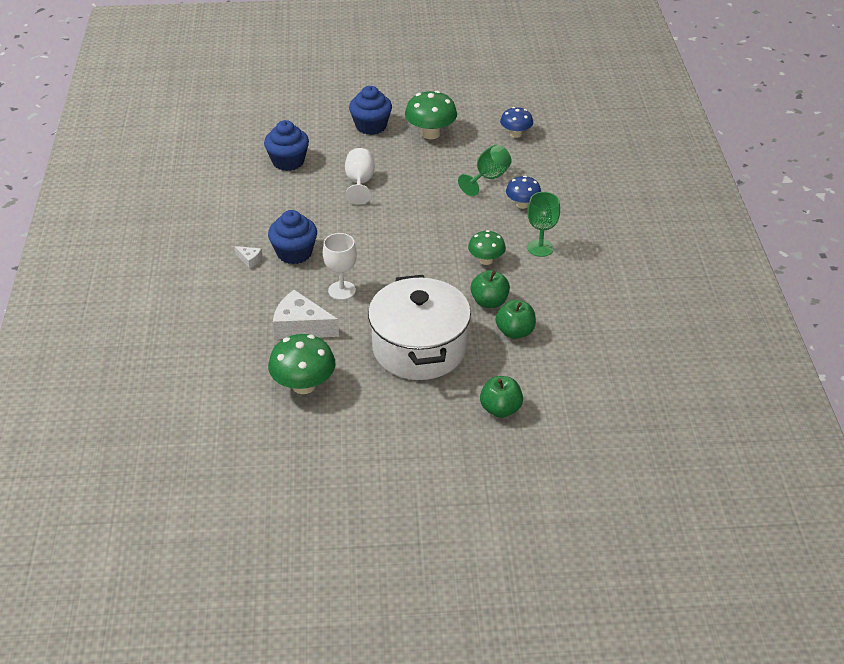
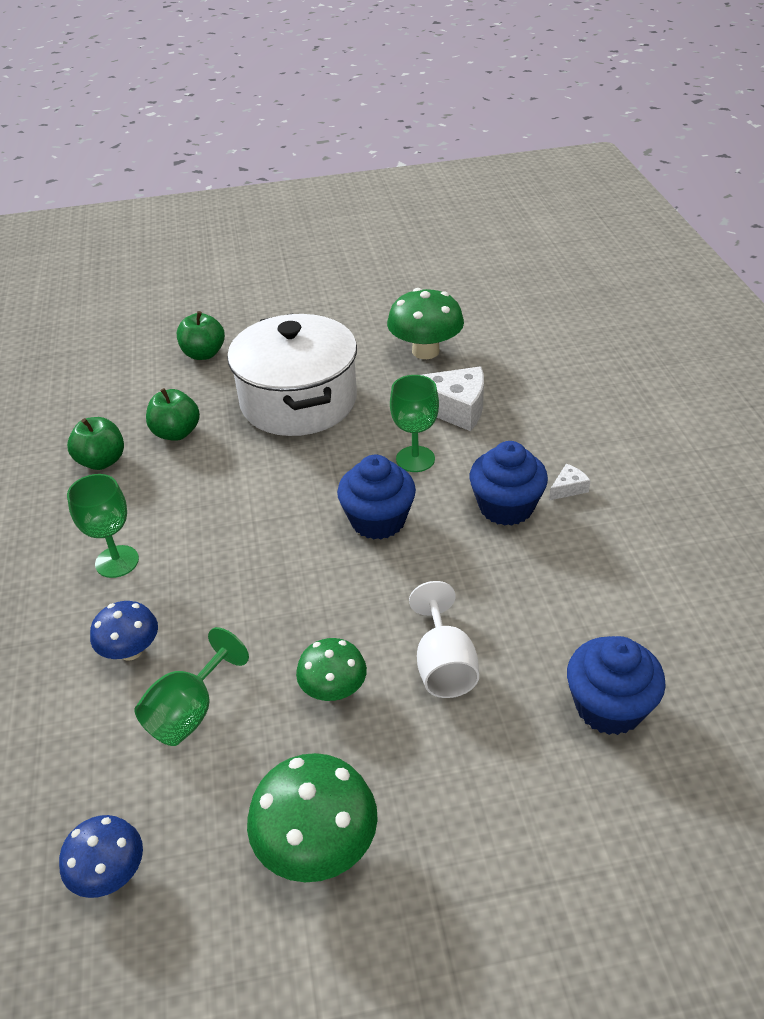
camera: 175 degrees right, 0 degrees up
white cheese [234,246,262,269] -> white cheese turned 120 degrees clockwise [549,464,591,500]
white goblet [323,233,357,300] -> green goblet [390,375,439,472]
blue cupcake [349,86,392,135] -> blue cupcake moved to [337,455,416,539]
green mushroom [468,230,506,265] -> green mushroom moved to [296,638,367,701]
green apple [471,270,510,308] -> green apple moved to [67,417,124,470]

